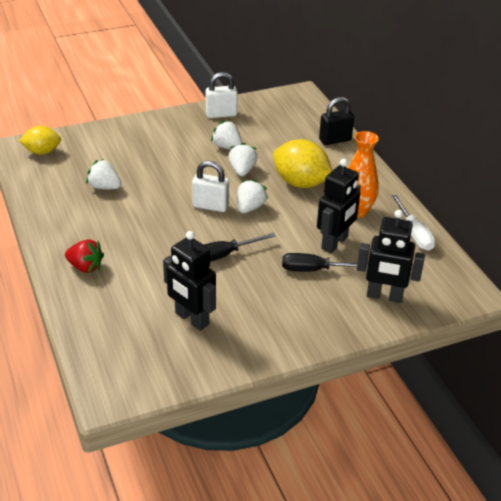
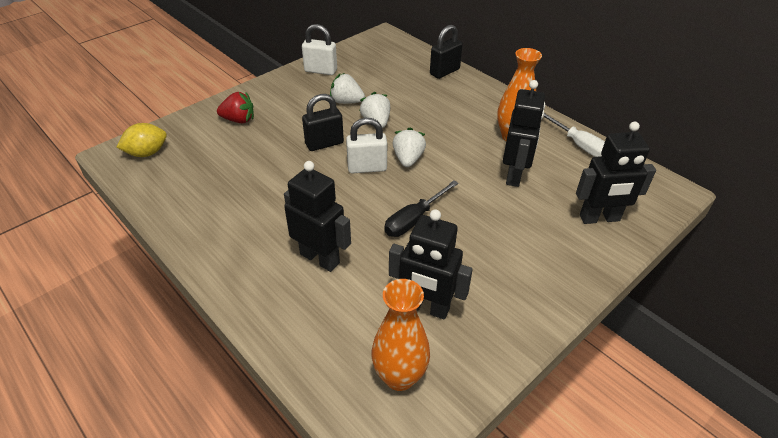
camera: 20 degrees left, 5 degrees up
red strawberry [65,239,104,273] -> red strawberry moved to [217,92,254,123]
white strawberry [86,159,122,189] -> none
white padlock [206,72,238,118] -> white padlock turned 45 degrees clockwise [302,24,337,75]
yellow lemon [273,139,332,188] -> none
black screwdriver [282,253,368,272] -> none
none -> black robot [284,161,351,272]
none -> black padlock [302,94,344,151]
none -> orange vase [371,279,430,391]

